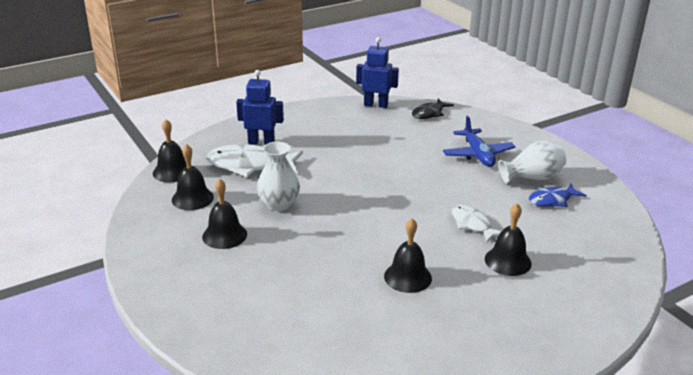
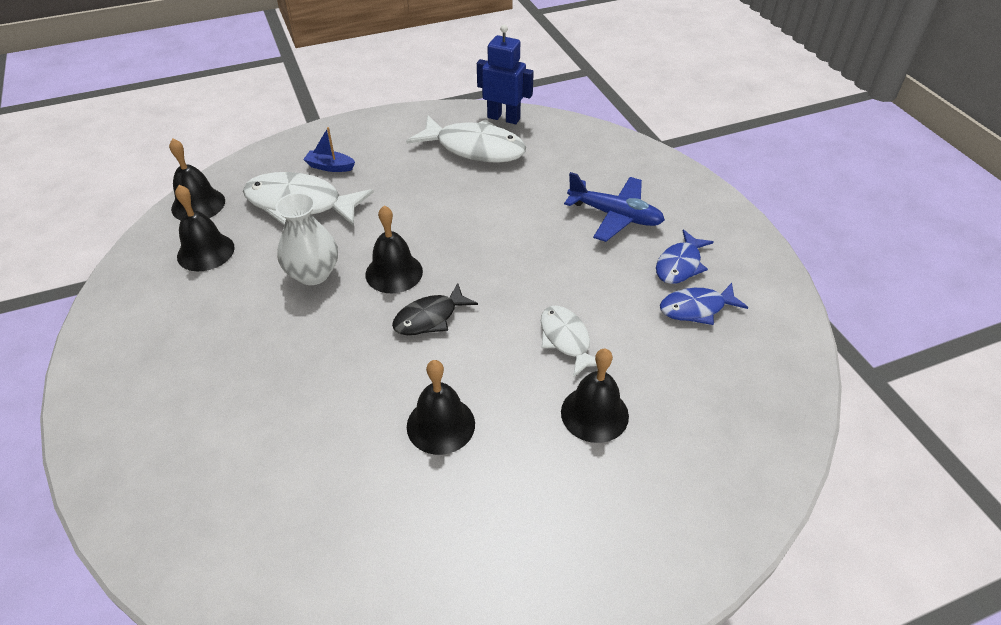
camera: 10 degrees right, 15 degrees up
black bell [202,179,247,249] -> black bell moved to [365,206,423,293]
blue robot [236,70,284,145] -> blue boat [303,127,355,172]
black fish [412,99,454,119] -> black fish moved to [392,283,478,335]
blue plane [443,116,515,167] -> blue plane turned 60 degrees counterclockwise [564,172,665,242]
white vase [499,140,566,184] -> blue fish [656,230,714,284]
none -> white fish [406,115,526,163]

